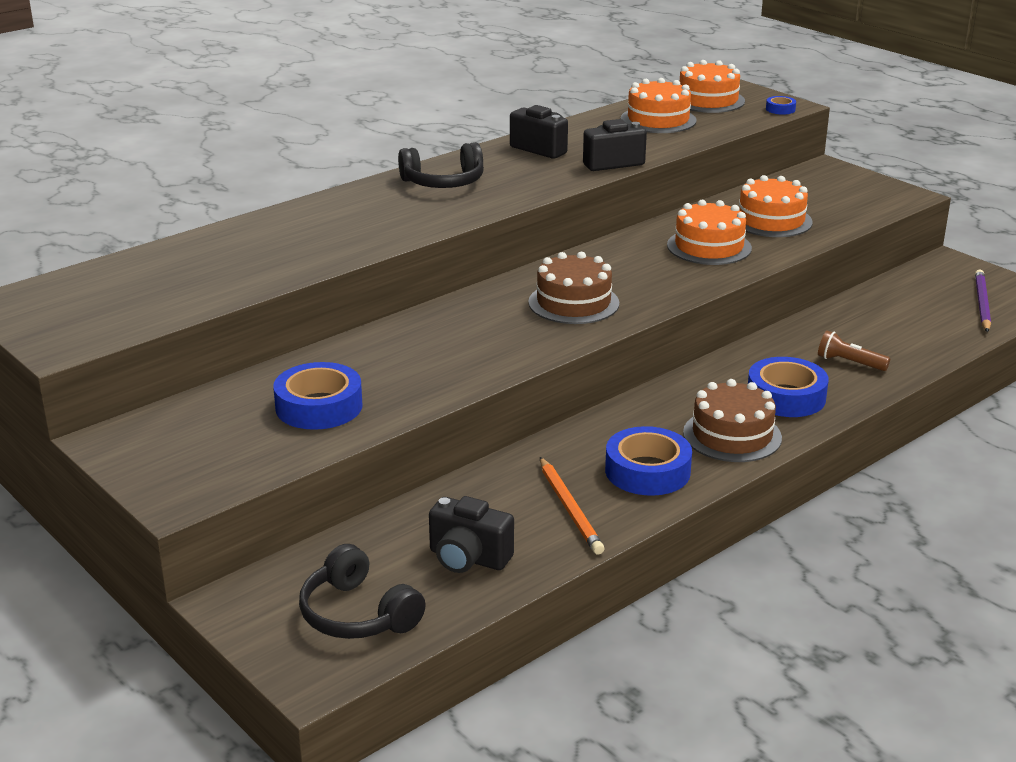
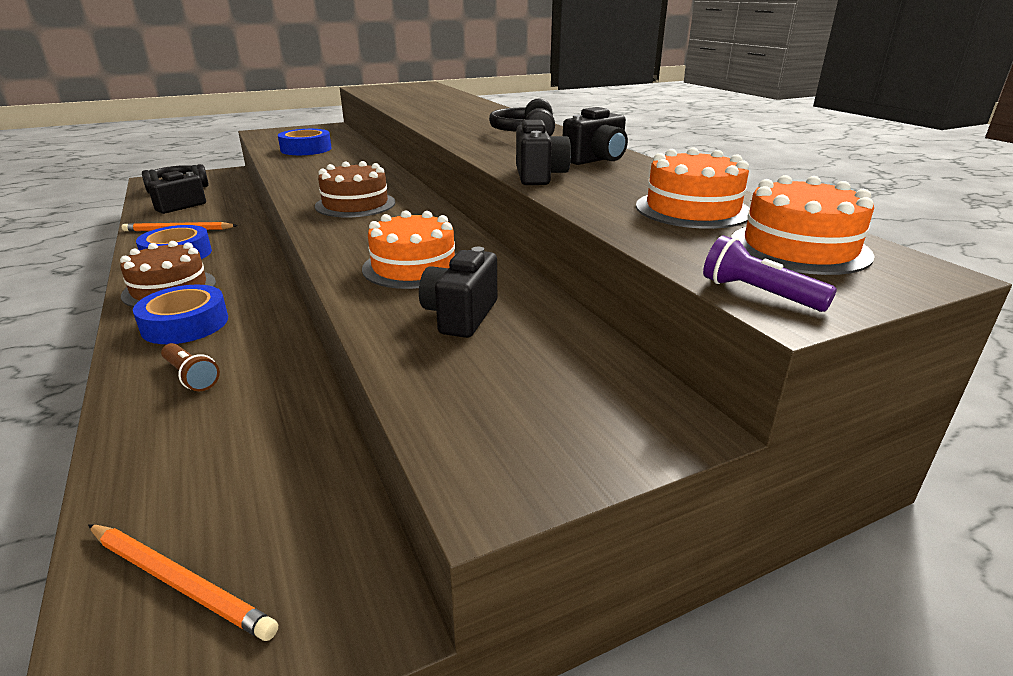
camera: 105 degrees right, 0 degrees up
orange cake [739,175,813,237] -> black camera [419,247,497,338]
blue tape [766,96,796,115] -> purple flashlight [703,235,837,312]
brown flashlight [818,331,890,371] -> brown flashlight turned 90 degrees clockwise [161,343,220,391]
purple pencil [975,269,991,332] -> orange pencil [88,524,278,641]

